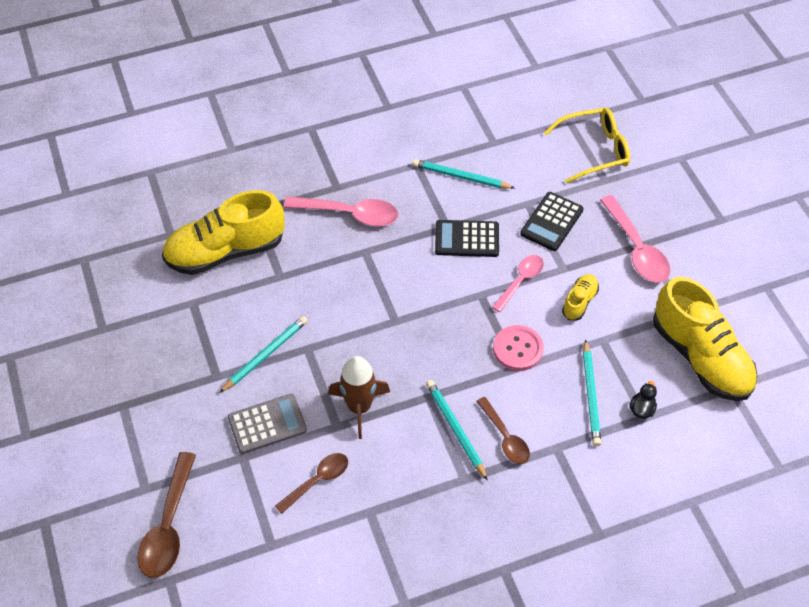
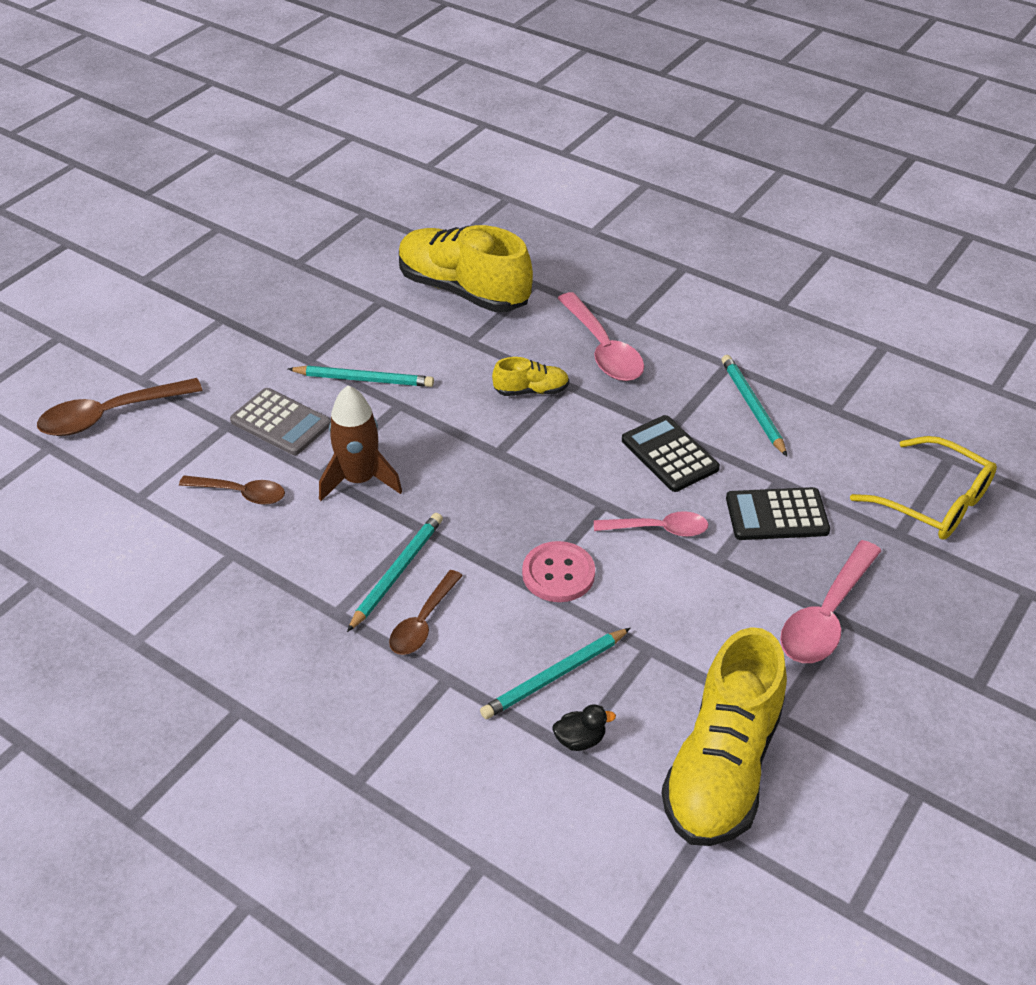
camera: 55 degrees right, 10 degrees down
yellow shoe [562,274,599,320] -> yellow shoe moved to [492,357,569,396]

